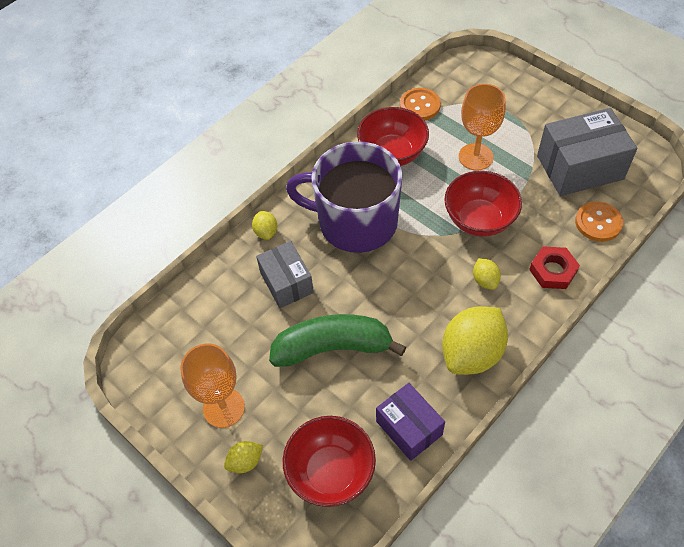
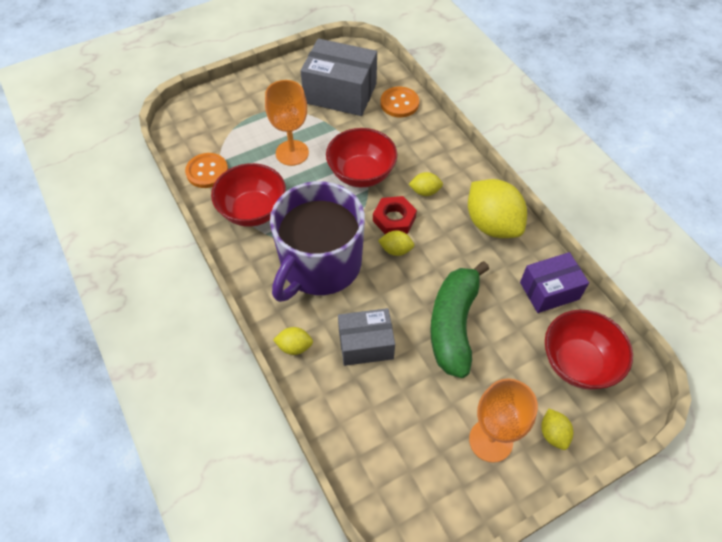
camera: 75 degrees left, 0 degrees up
red nut [529,246,580,289] -> red nut moved to [373,196,417,234]
grey box [537,108,637,196] -> grey box turned 75 degrees counterclockwise [301,39,377,116]
none -> yellow lemon [378,231,414,256]

